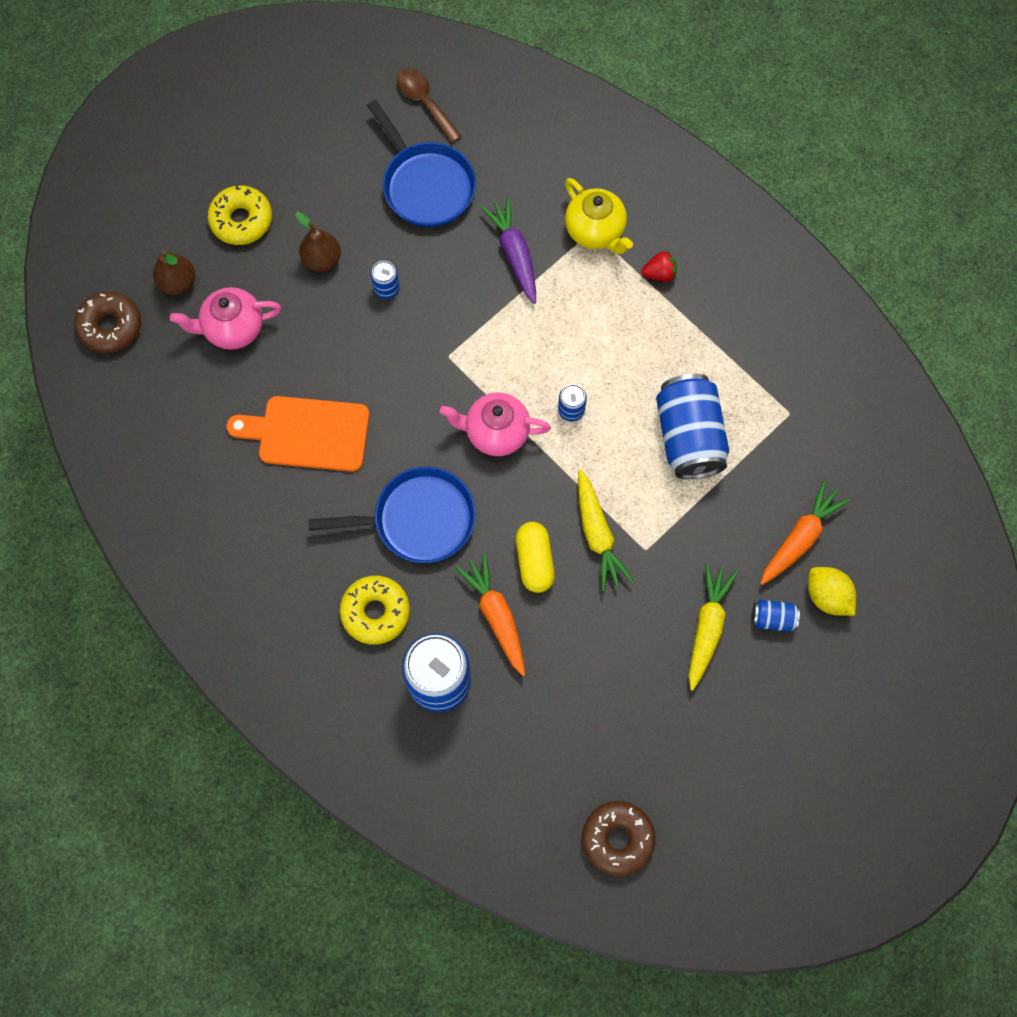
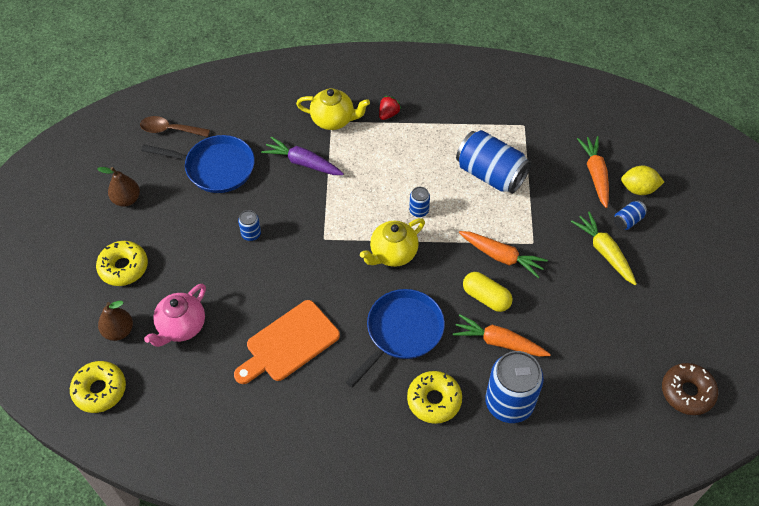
camera: 45 degrees left, 15 degrees down
brown donut [74,291,141,354] -> yellow donut [70,361,126,413]
brown pear [295,212,341,272] -> brown pear moved to [97,167,140,207]
pink teapot [440,393,551,456] -> yellow teapot [360,218,425,267]
yellow carrot [578,469,634,591] -> orange carrot [459,231,548,278]

